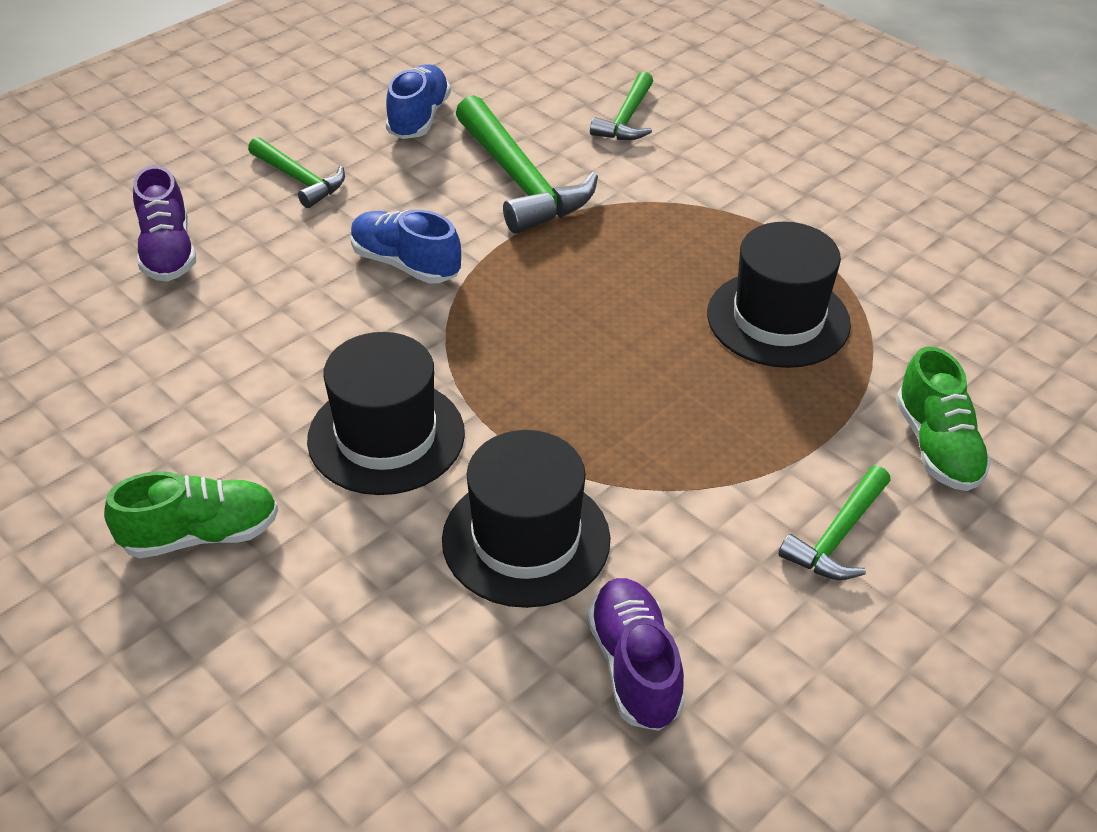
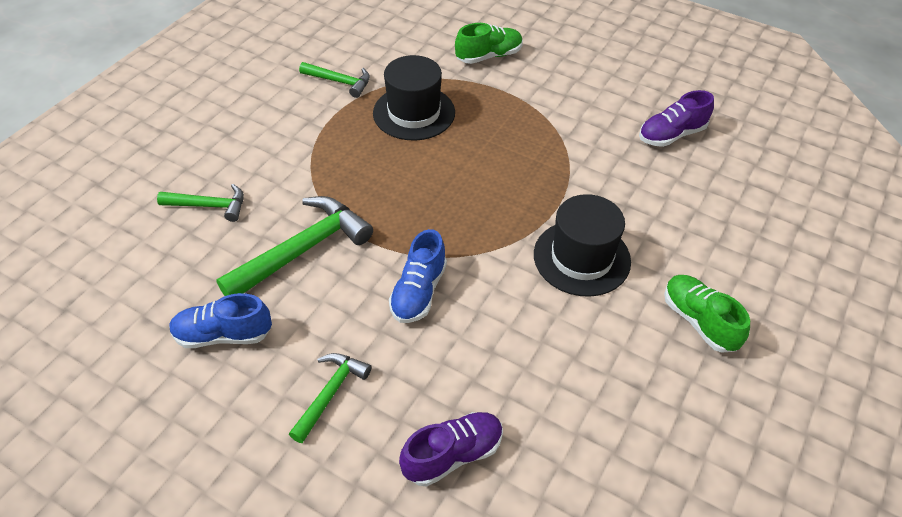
camera: 105 degrees left, 5 degrees up
black hat [442,430,610,608] -> none
green hammer [778,466,891,580] -> green hammer moved to [299,62,370,98]

